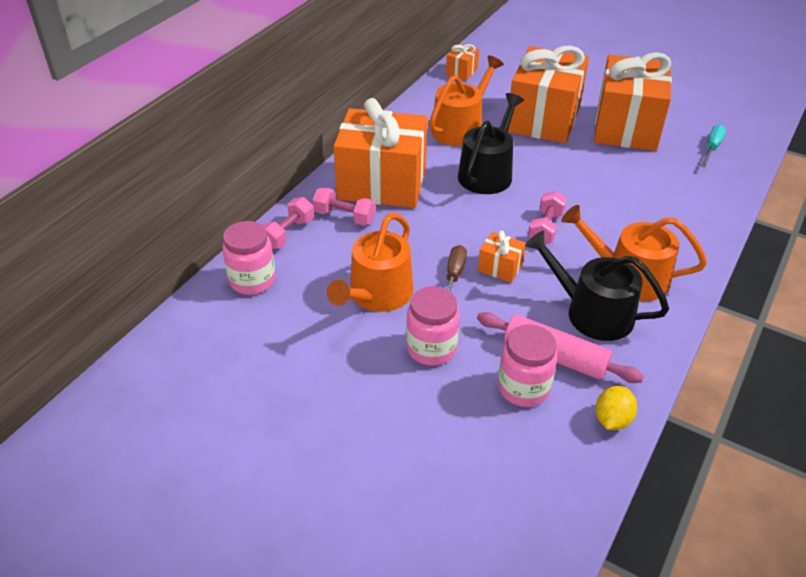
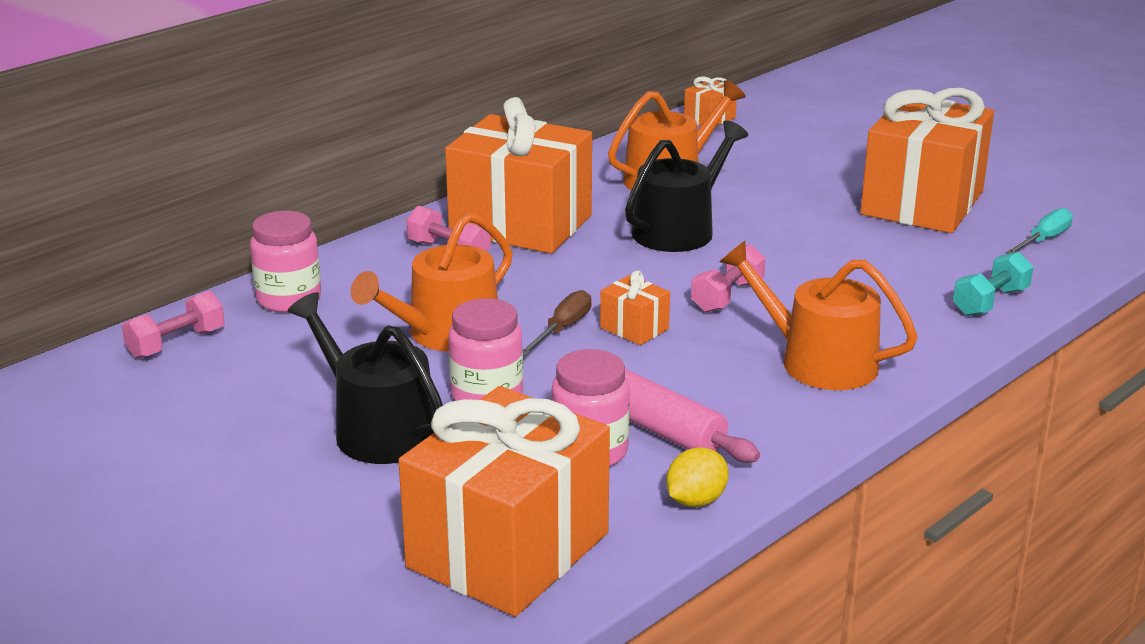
camera: 15 degrees right, 15 degrees down
pink dumbbell [262,197,314,249] -> pink dumbbell moved to [122,291,225,359]
orange gift [508,46,589,144] -> orange gift moved to [399,386,610,617]
black watering can [525,231,669,341] -> black watering can moved to [287,292,443,464]
none -> turquoise dumbbell [953,252,1033,316]

